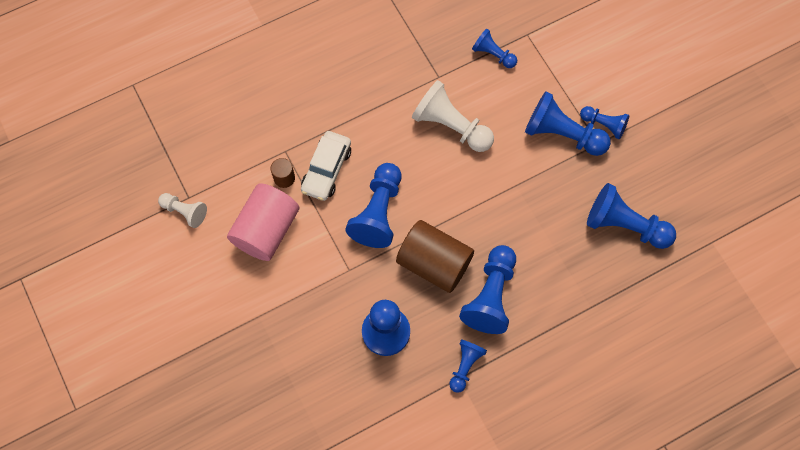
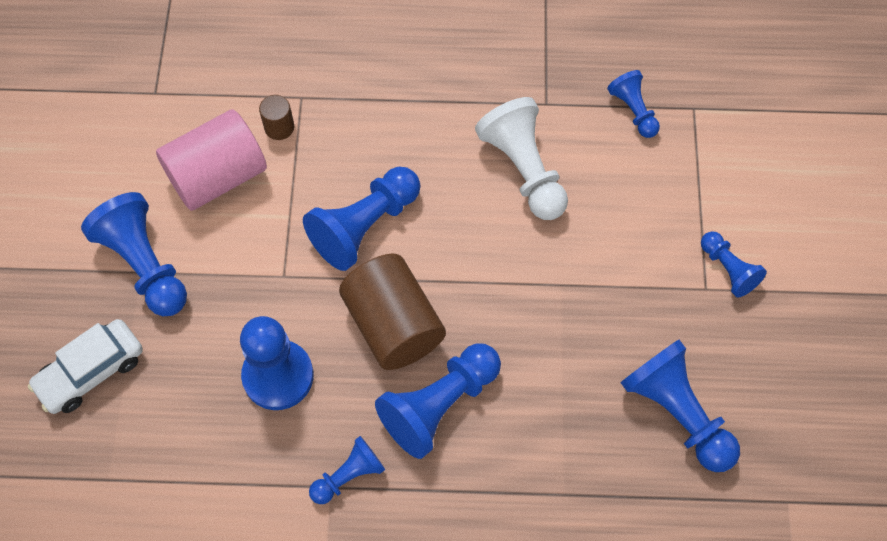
camera: 30 degrees right, 5 degrees down
white pawn [158,193,207,228] -> none
white car [301,131,351,201] -> white car moved to [28,319,143,414]
blue pawn [525,91,611,156] -> blue pawn moved to [81,192,187,316]

